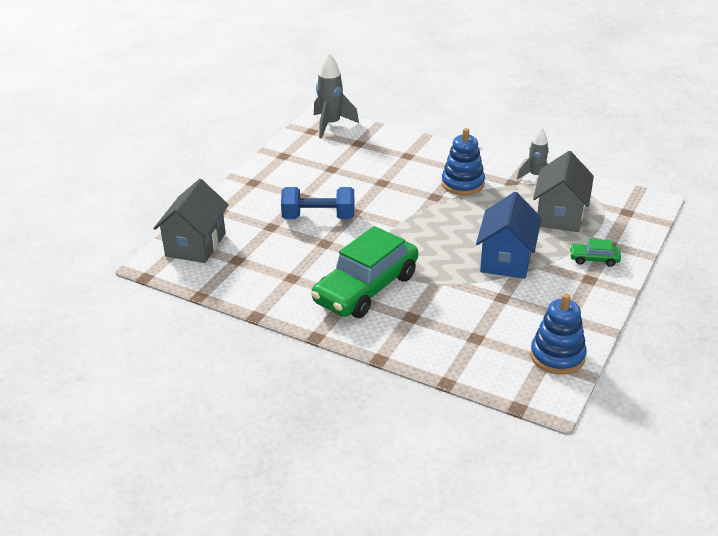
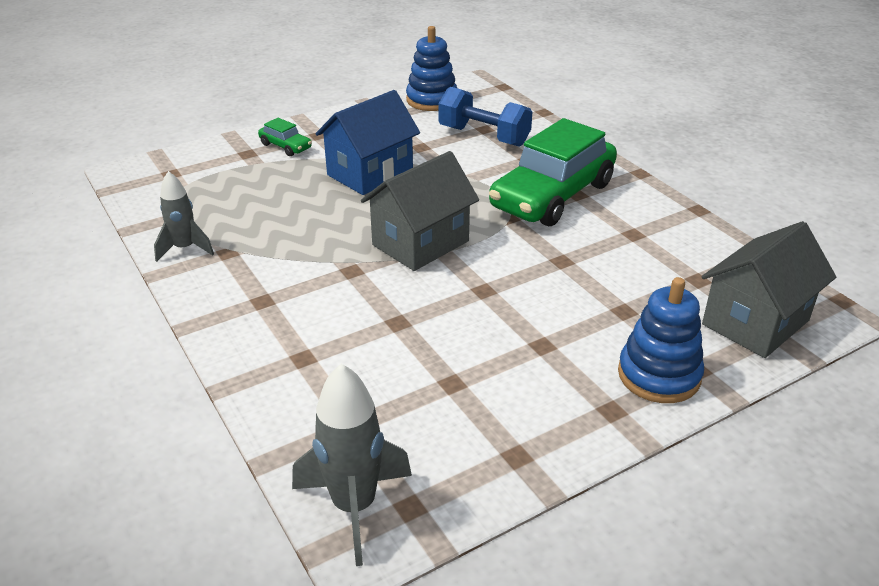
camera: 150 degrees left, 0 degrees up
blue dumbbell [281,187,354,219] -> blue dumbbell moved to [438,87,532,147]
green car [311,226,418,318] -> green car turned 150 degrees clockwise [489,118,617,226]
blue stacking toy [442,128,485,195] -> blue stacking toy moved to [618,277,704,403]
grey house [533,151,594,232] -> grey house moved to [361,151,479,271]

